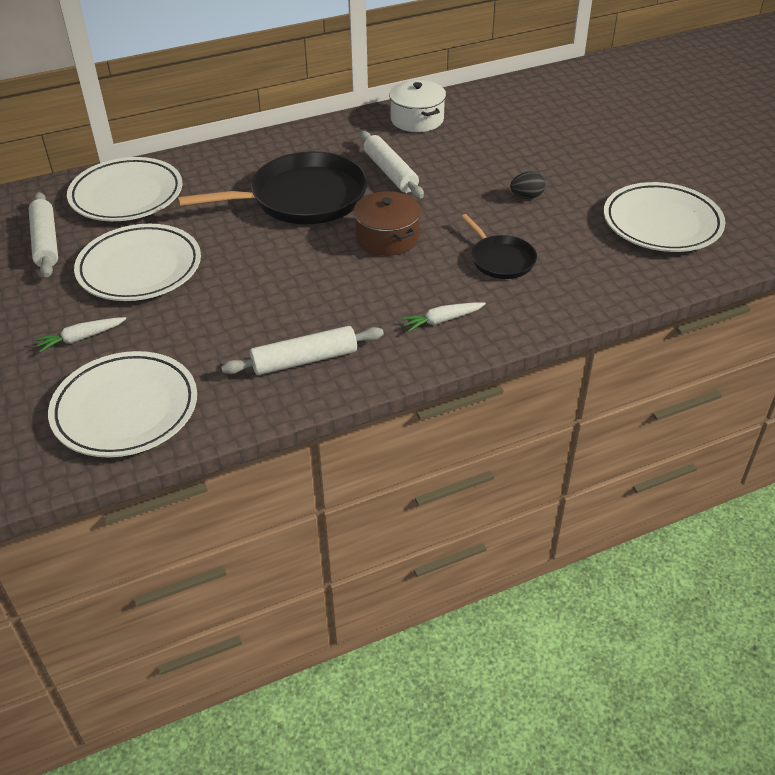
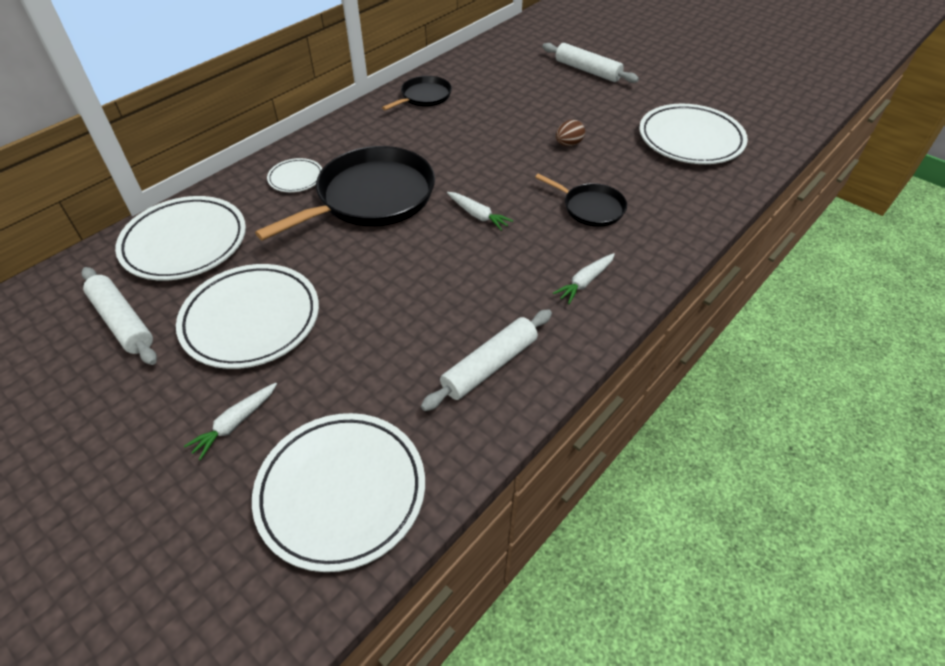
camera: 25 degrees left, 5 degrees up
brown pot [354,191,421,256] -> white carrot [447,192,513,231]
white rolling pin [360,131,424,198] -> white rolling pin moved to [542,43,639,83]
white pot [389,80,446,132] -> black pan [382,76,452,110]
black egg [510,171,545,199] -> brown egg [556,120,585,146]
none -> white plate [267,158,322,192]

